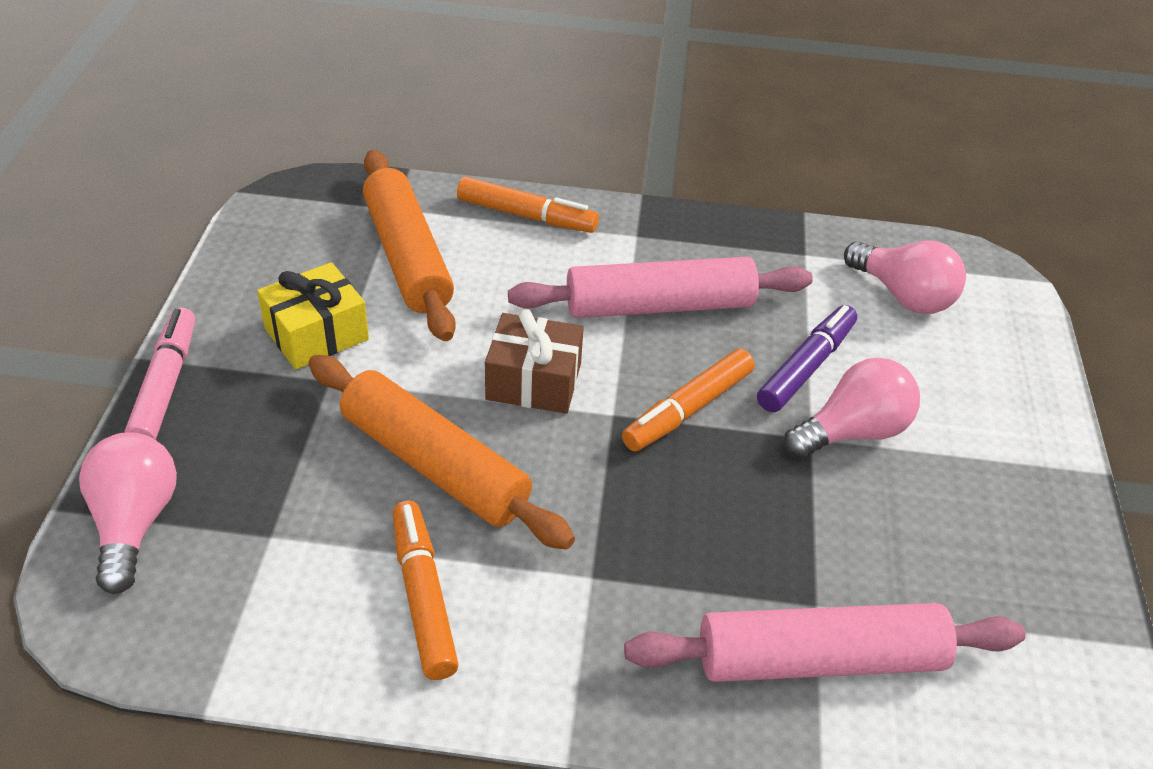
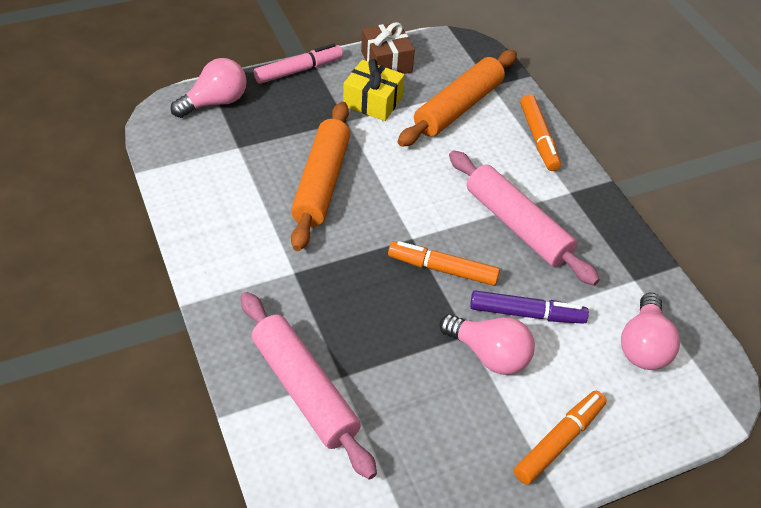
camera: 60 degrees right, 5 degrees up
orange marker [392,500,459,680] -> orange marker moved to [514,391,607,485]
brown gift [485,309,584,414] -> brown gift moved to [361,22,415,74]

